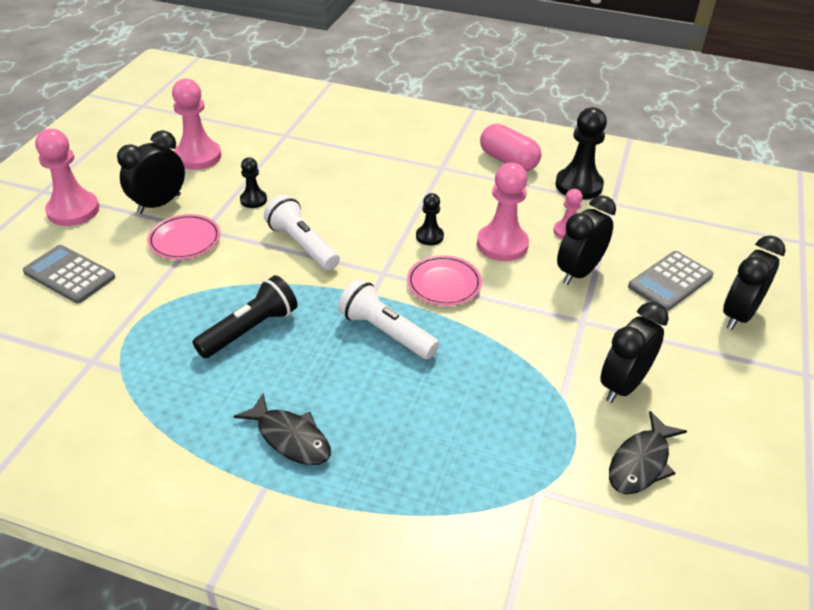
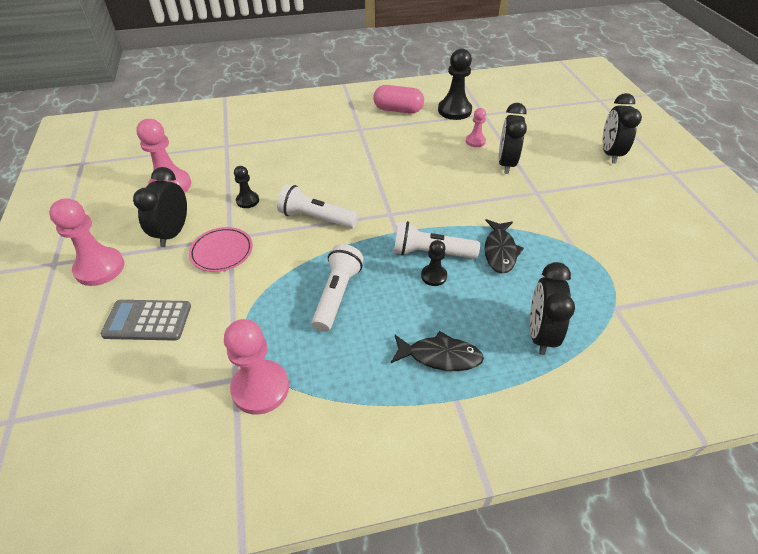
camera: 30 degrees left, 5 degrees up
black flashlight [193,275,298,358] -> white flashlight [312,244,364,332]
pink plate [407,255,482,306] -> none
black pawn [416,193,444,245] -> black pawn moved to [421,240,447,286]
pink pawn [477,163,529,261] -> pink pawn moved to [224,319,289,415]
black clock [600,302,669,403] -> black clock moved to [530,262,575,355]
black fish [609,411,687,494] -> black fish moved to [485,219,524,274]
grey calculator [628,251,714,311] -> none

